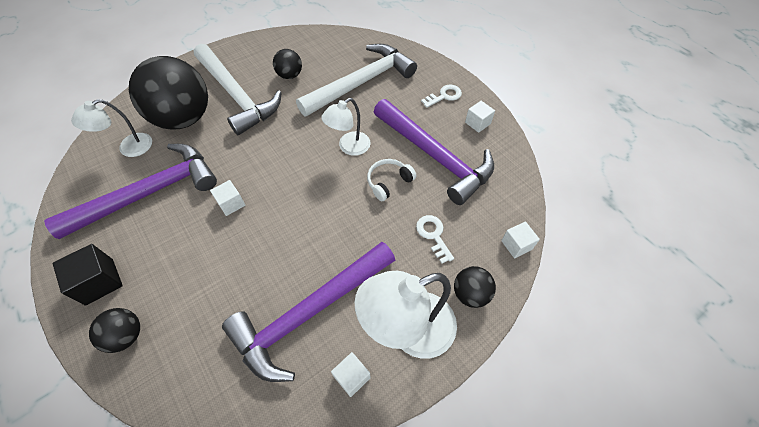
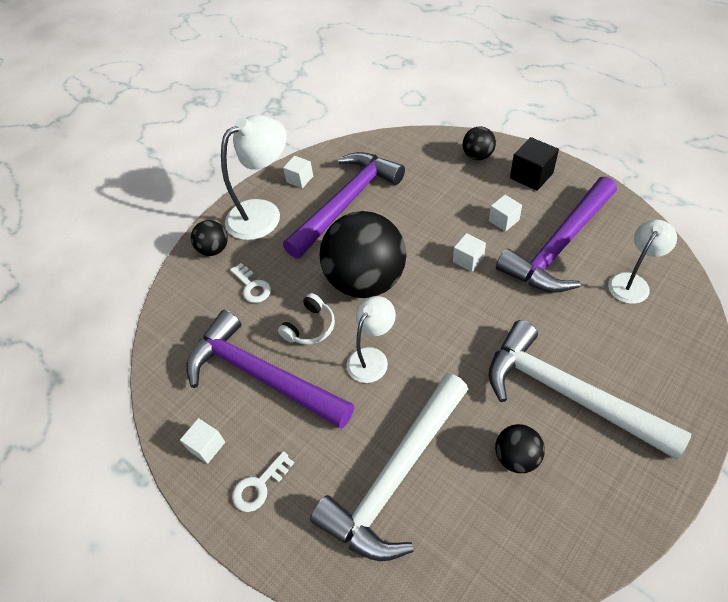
camera: 170 degrees right, 5 degrees down
black ball [129,56,208,130] -> black ball moved to [319,211,406,298]
white cube [501,221,540,258] -> white cube moved to [489,195,522,232]

